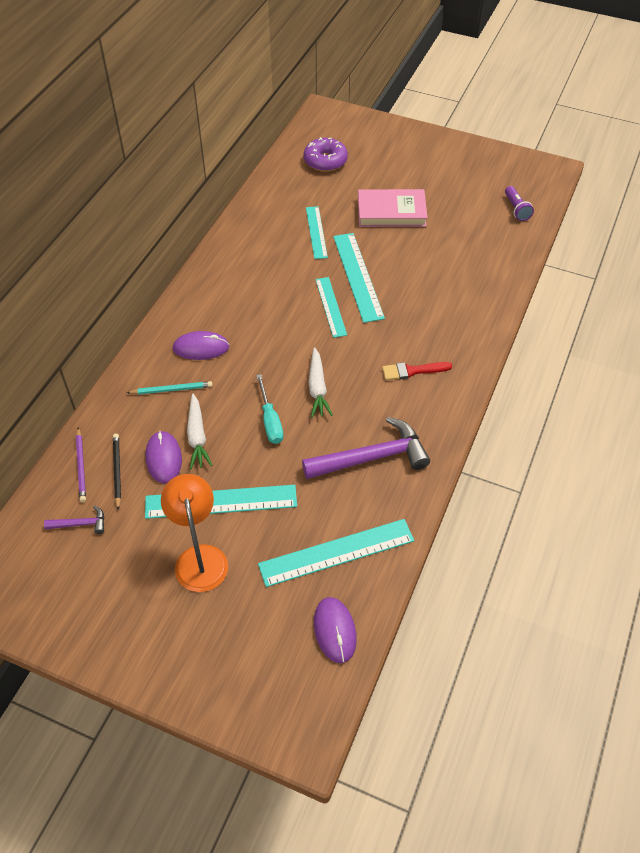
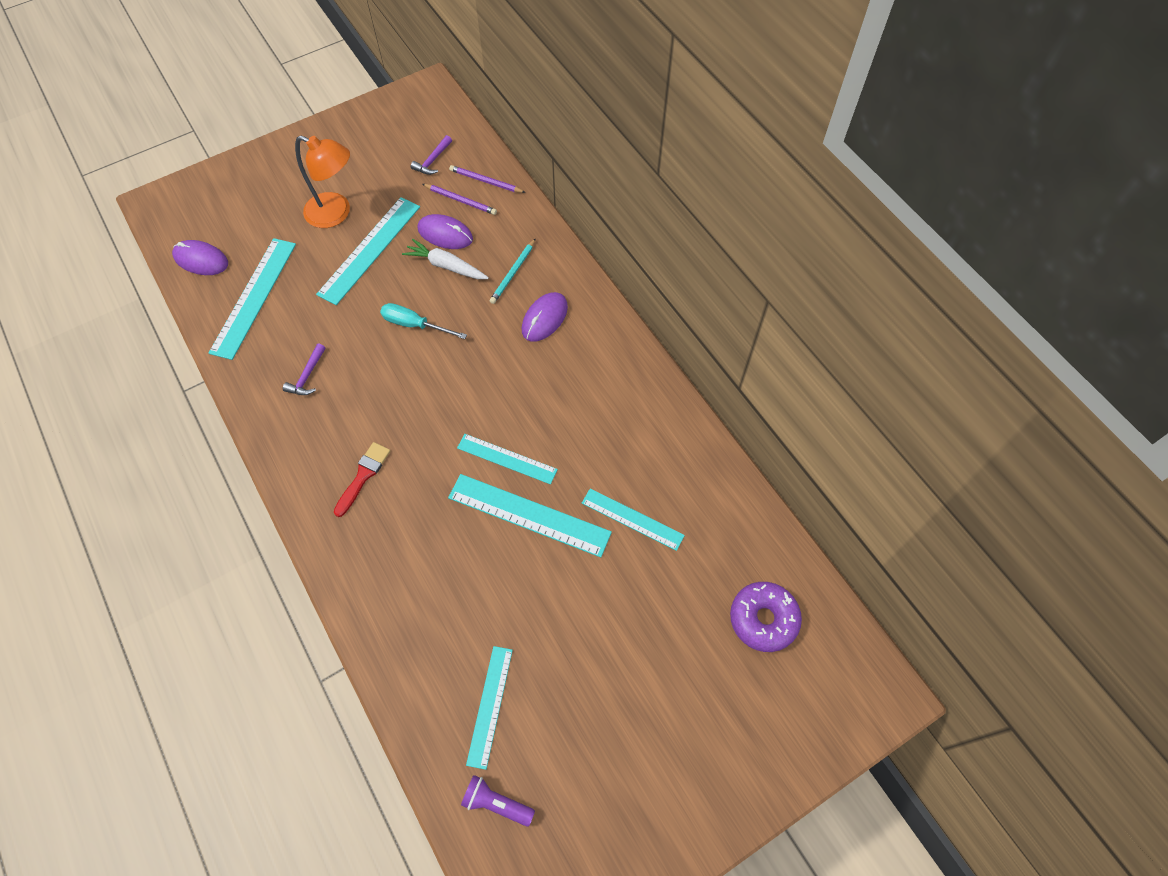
camera: 125 degrees right, 10 degrees up
black pencil [113,433,121,510] -> purple pencil [423,184,497,215]
purple hammer [302,417,430,479] -> purple hammer [283,344,326,395], size x0.46
white carrot [309,347,333,418] -> none
pink book [358,189,428,227] -> none
none -> turquoise ruler [466,646,513,770]

